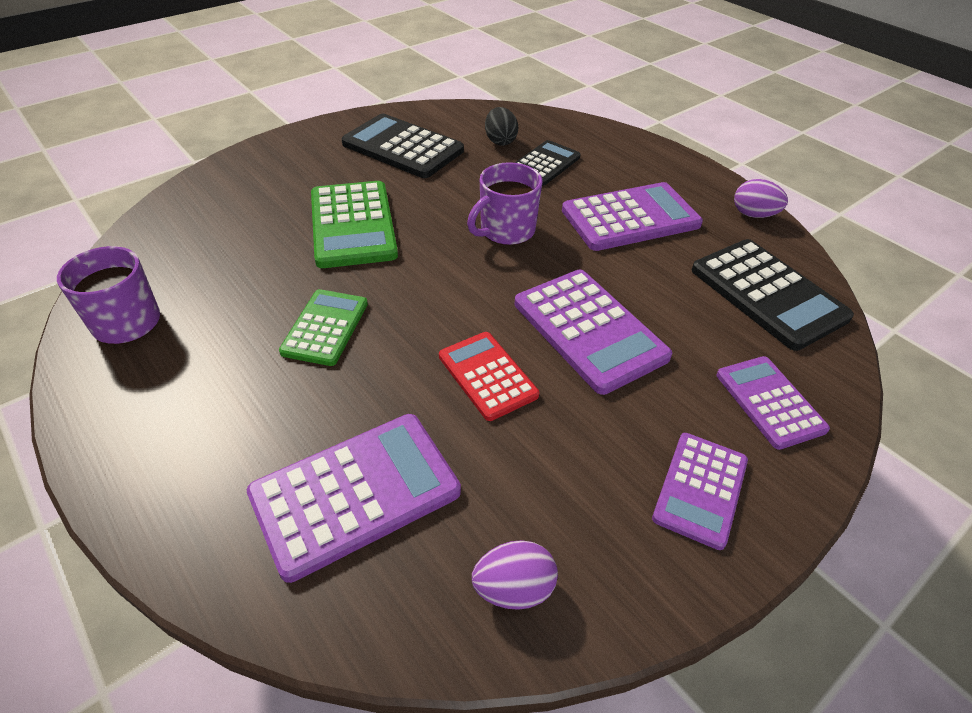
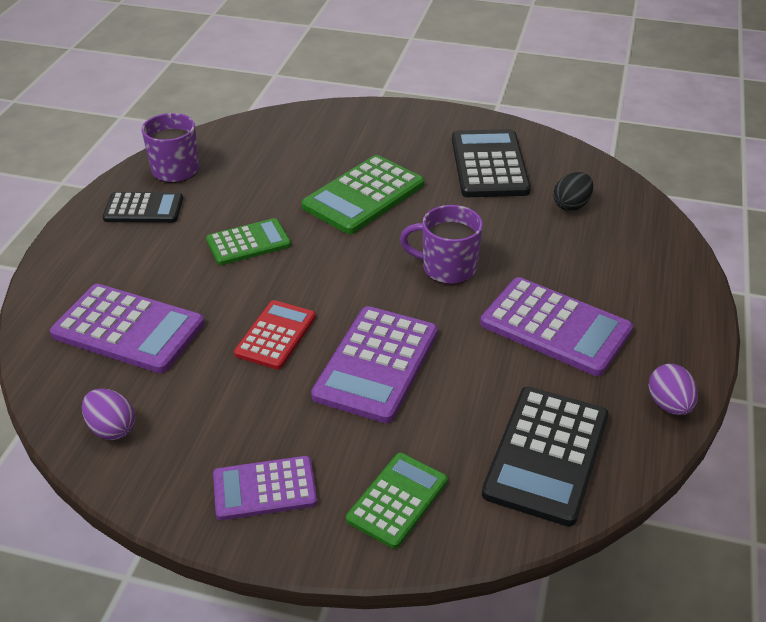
camera: 55 degrees right, 5 degrees down
black calculator [515,140,580,186] -> black calculator moved to [103,192,183,223]
purple calculator [717,356,830,450] -> green calculator [346,453,448,549]

